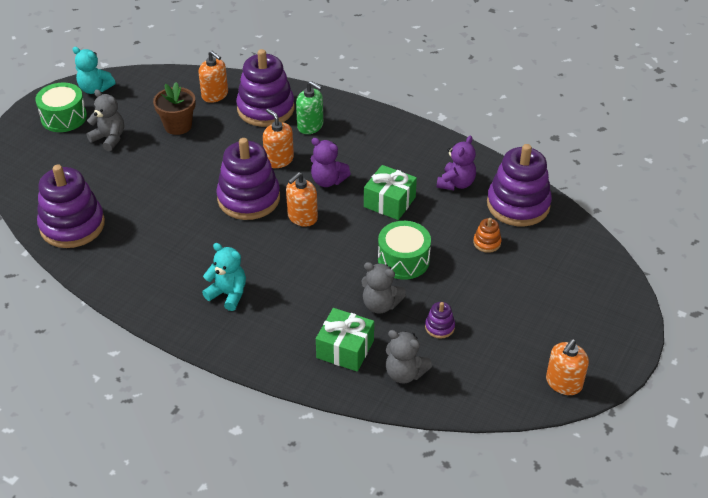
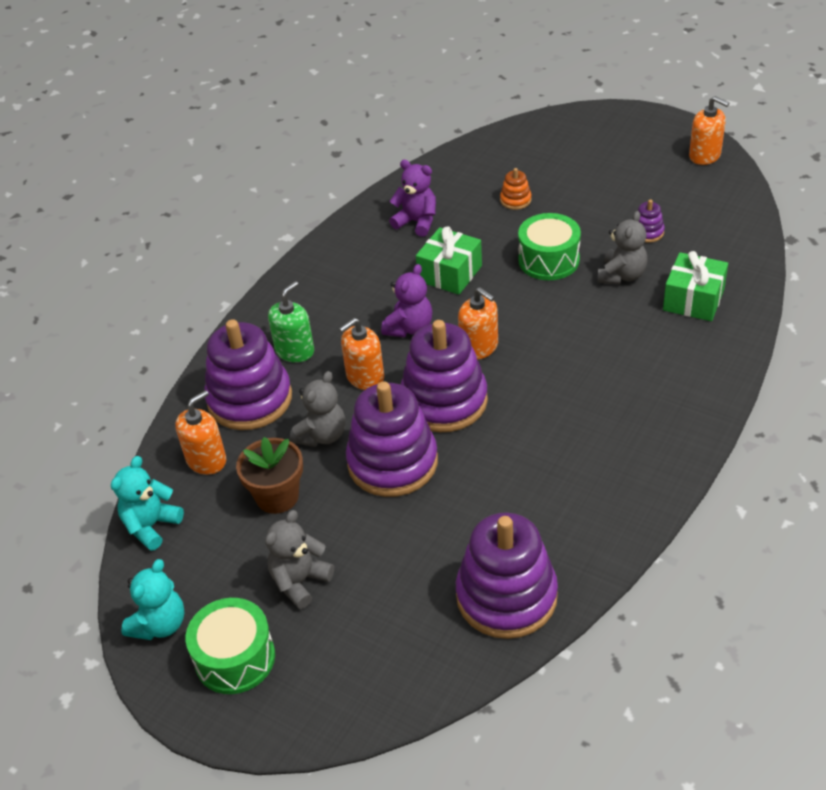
camera: 85 degrees left, 0 degrees up
turquoise teddy bear [202,243,246,311] -> turquoise teddy bear moved to [111,456,184,551]
grey teddy bear [386,330,432,384] -> grey teddy bear moved to [290,371,346,447]
purple stacking toy [487,144,552,226] -> purple stacking toy moved to [346,381,438,497]

